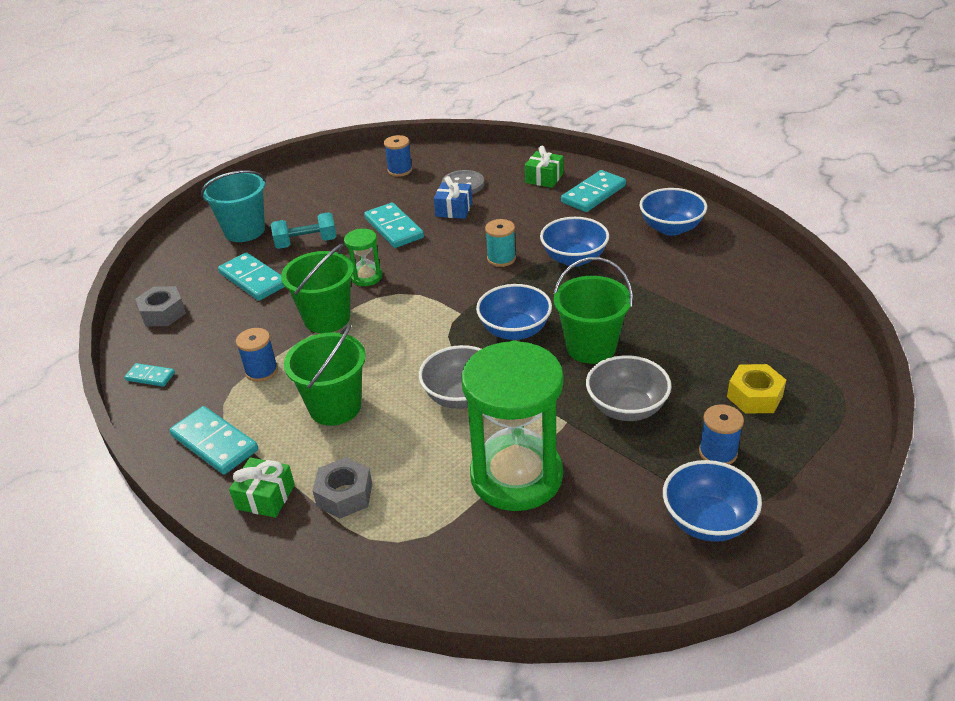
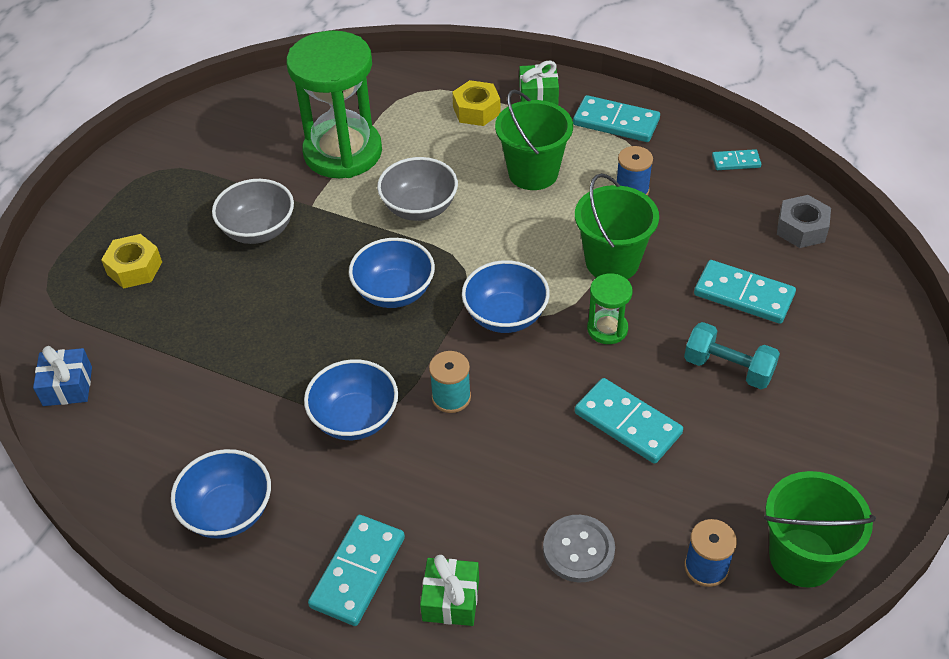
camera: 160 degrees right, 10 degrees up
turquoise bucket [201,170,266,242] -> none
turquoise dumbbell [271,212,337,249] -> turquoise dumbbell turned 60 degrees clockwise [684,322,780,389]
grey nut [313,457,372,519] -> yellow nut [452,80,501,126]
blue gift [434,176,472,219] -> blue gift moved to [33,346,92,406]
green bucket [554,257,633,364] -> green bucket moved to [764,471,876,588]
blue bowl [663,460,762,542] -> blue bowl moved to [462,260,550,333]
blue spool [699,404,744,465] -> none

